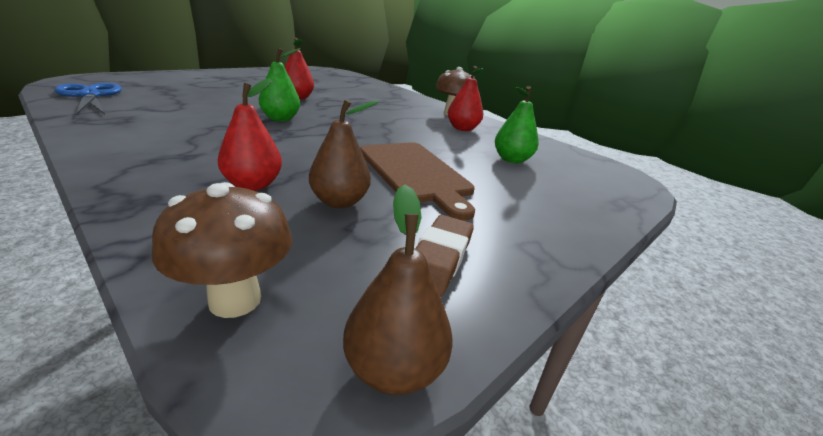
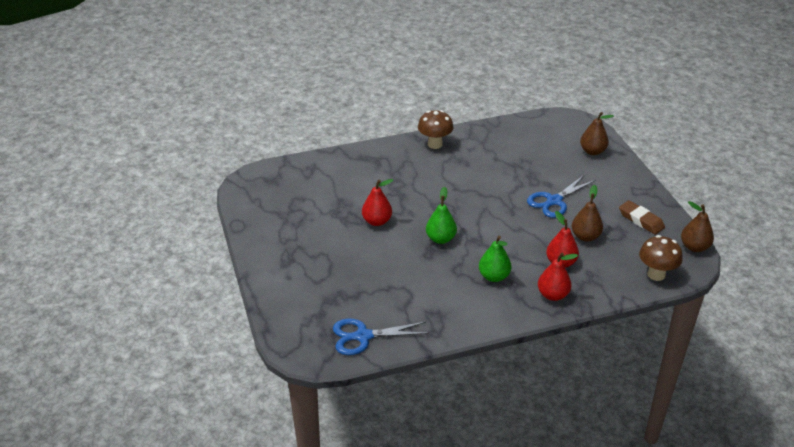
camera: 60 degrees left, 10 degrees up
brown cutting board [360,142,475,220] -> blue scissors [527,174,596,218]
red pear [448,66,484,131] -> red pear moved to [538,252,578,301]
green pear [495,86,539,163] -> green pear moved to [479,236,511,282]
none -> brown pear [580,112,614,155]

